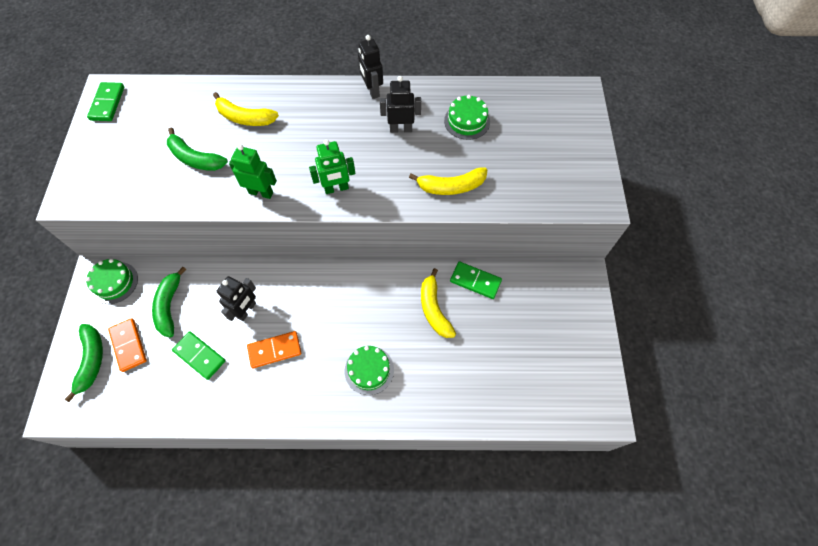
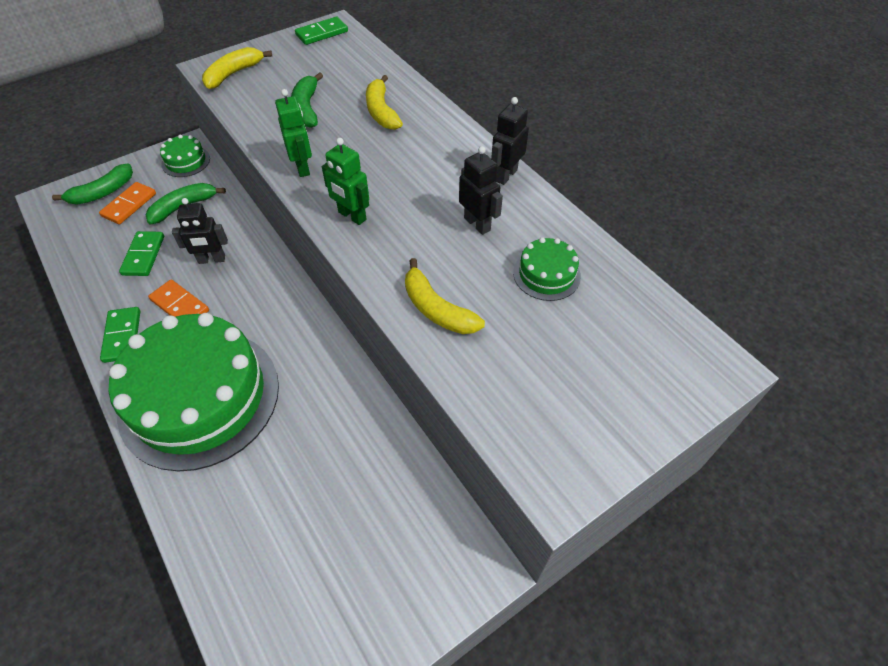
camera: 55 degrees right, 10 degrees down
green cake [345,346,394,395] -> green cake [109,313,279,471], size x2.46
yellow banana [421,268,456,338] -> yellow banana moved to [202,47,272,89]
green domino [450,261,502,299] -> green domino moved to [100,307,140,363]

